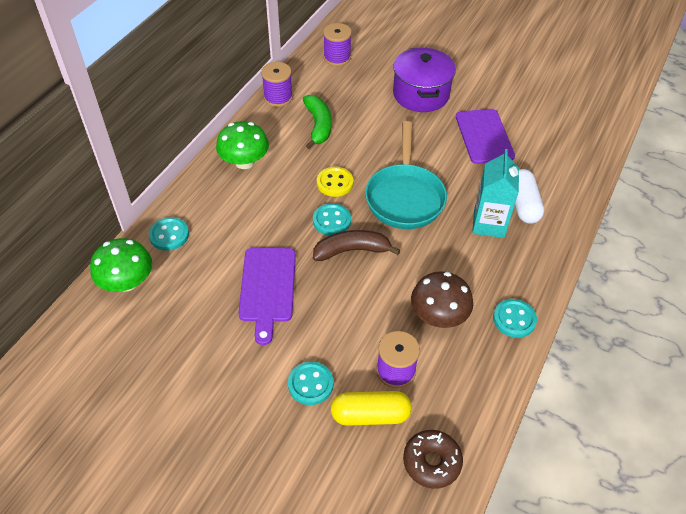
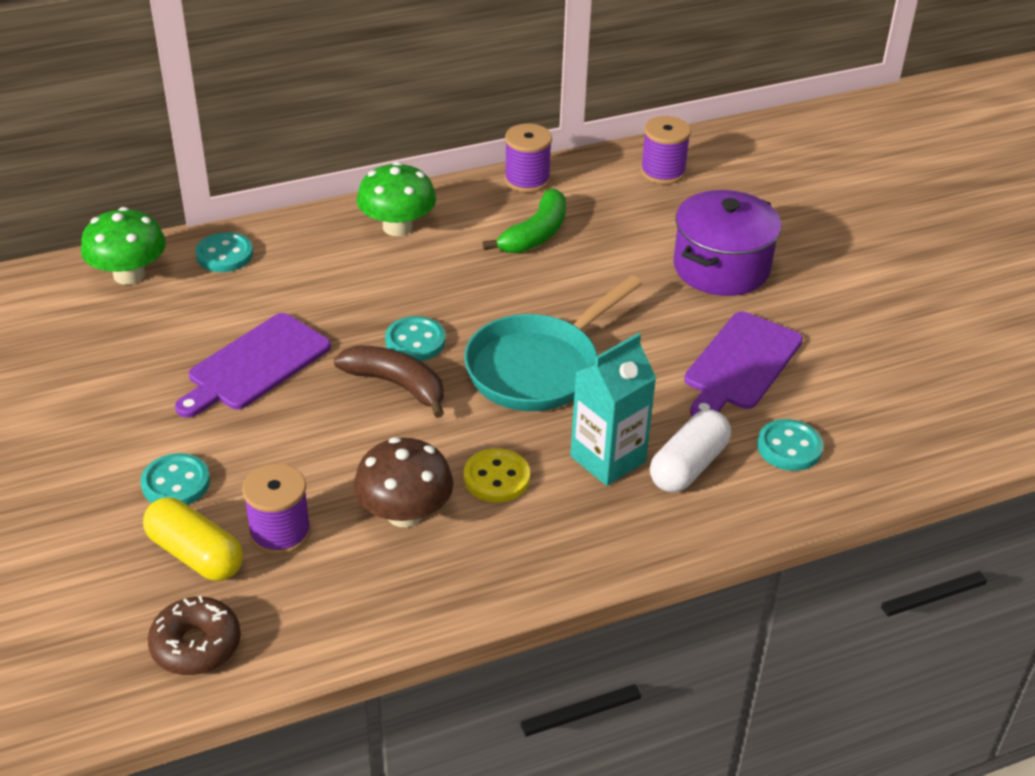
camera: 40 degrees right, 10 degrees down
yellow button [317,167,353,197] -> yellow button moved to [464,448,530,502]
turquoise button [493,299,537,338] -> turquoise button moved to [757,419,823,471]

